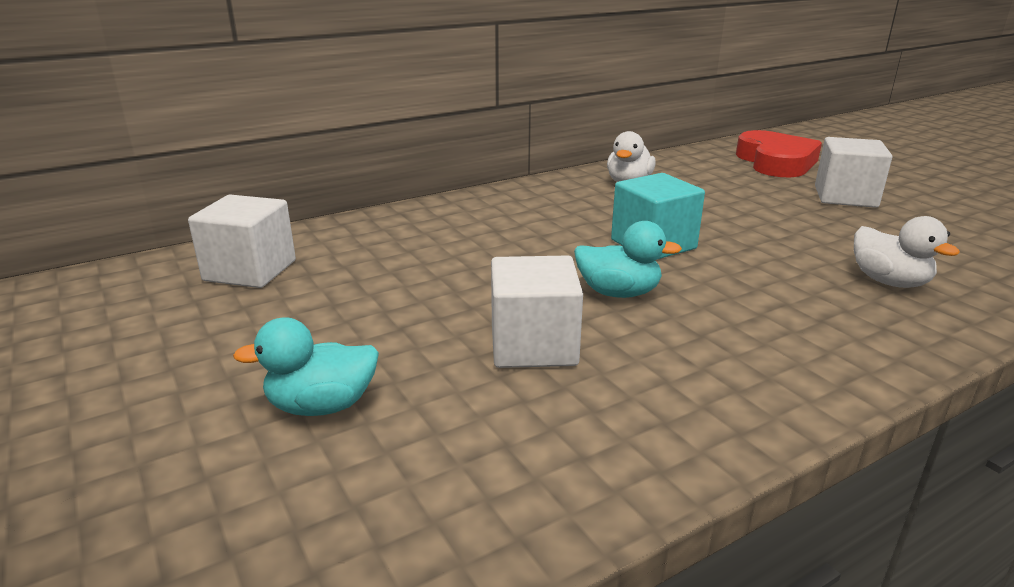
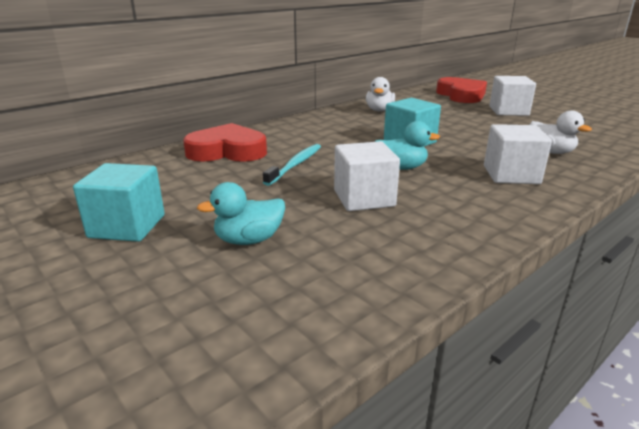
camera: 10 degrees left, 0 degrees up
white cube [188,195,296,288] -> white cube moved to [484,124,552,184]
none -> turquoise cube [73,163,165,242]
none -> red heart [183,123,267,162]
none -> turquoise toothbrush [263,144,321,186]

